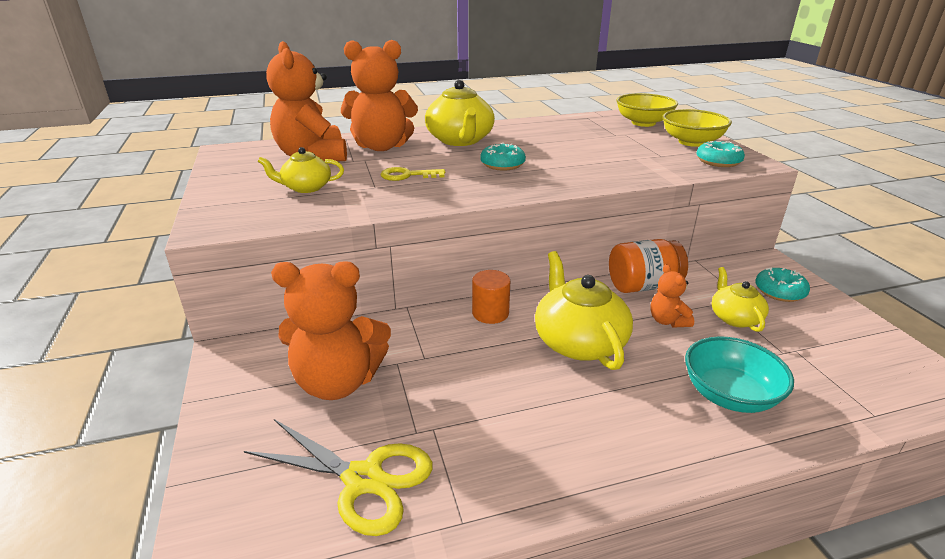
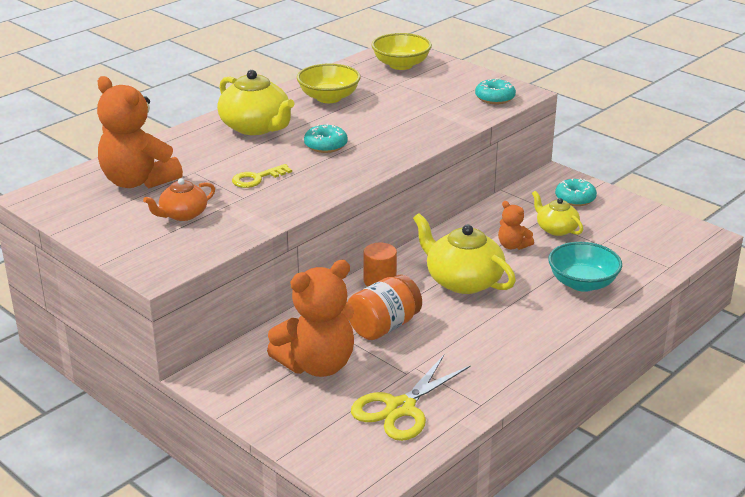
camera: 30 degrees left, 0 degrees up
yellow scissors [244,419,433,536] -> yellow scissors turned 135 degrees clockwise [351,355,471,441]
yellow teapot [258,147,344,193] -> orange teapot [143,178,215,221]
orange teddy bear [341,40,418,151] -> none
orange jar [609,239,688,293] -> orange jar moved to [348,274,422,340]
yellow bowl [663,109,732,147] -> yellow bowl moved to [297,63,361,103]

